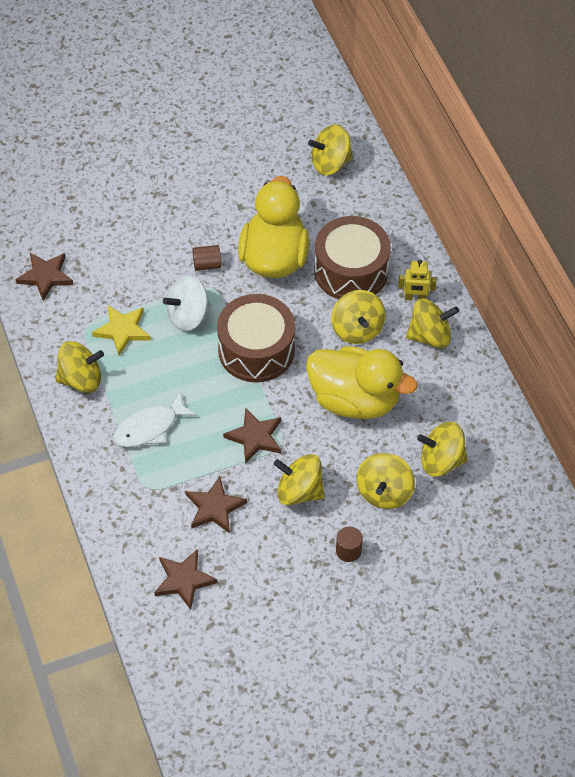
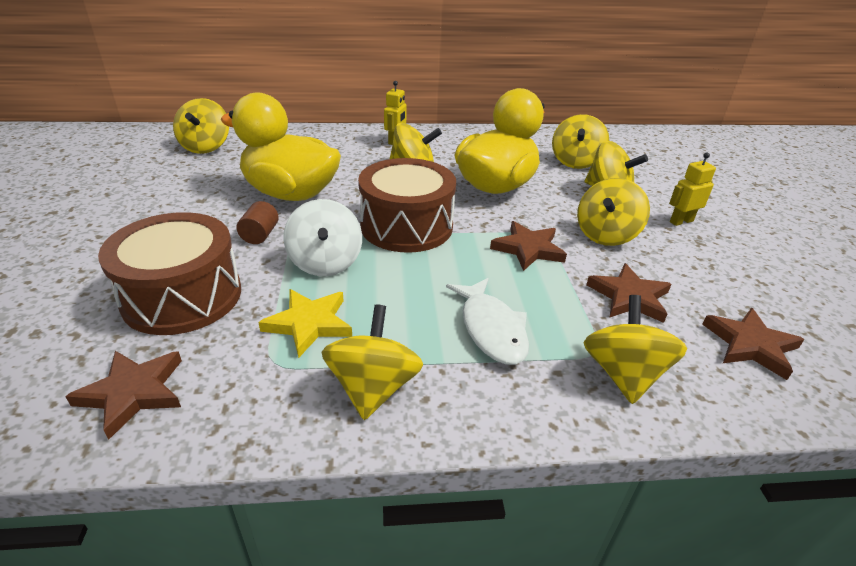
camera: 75 degrees left, 20 degrees down
brown drum [314,216,391,299] -> brown drum moved to [98,212,241,335]
brown cylinder [336,526,363,562] -> yellow robot [669,153,716,226]
yellow spinning top [406,298,459,349] -> yellow spinning top moved to [583,295,687,404]

